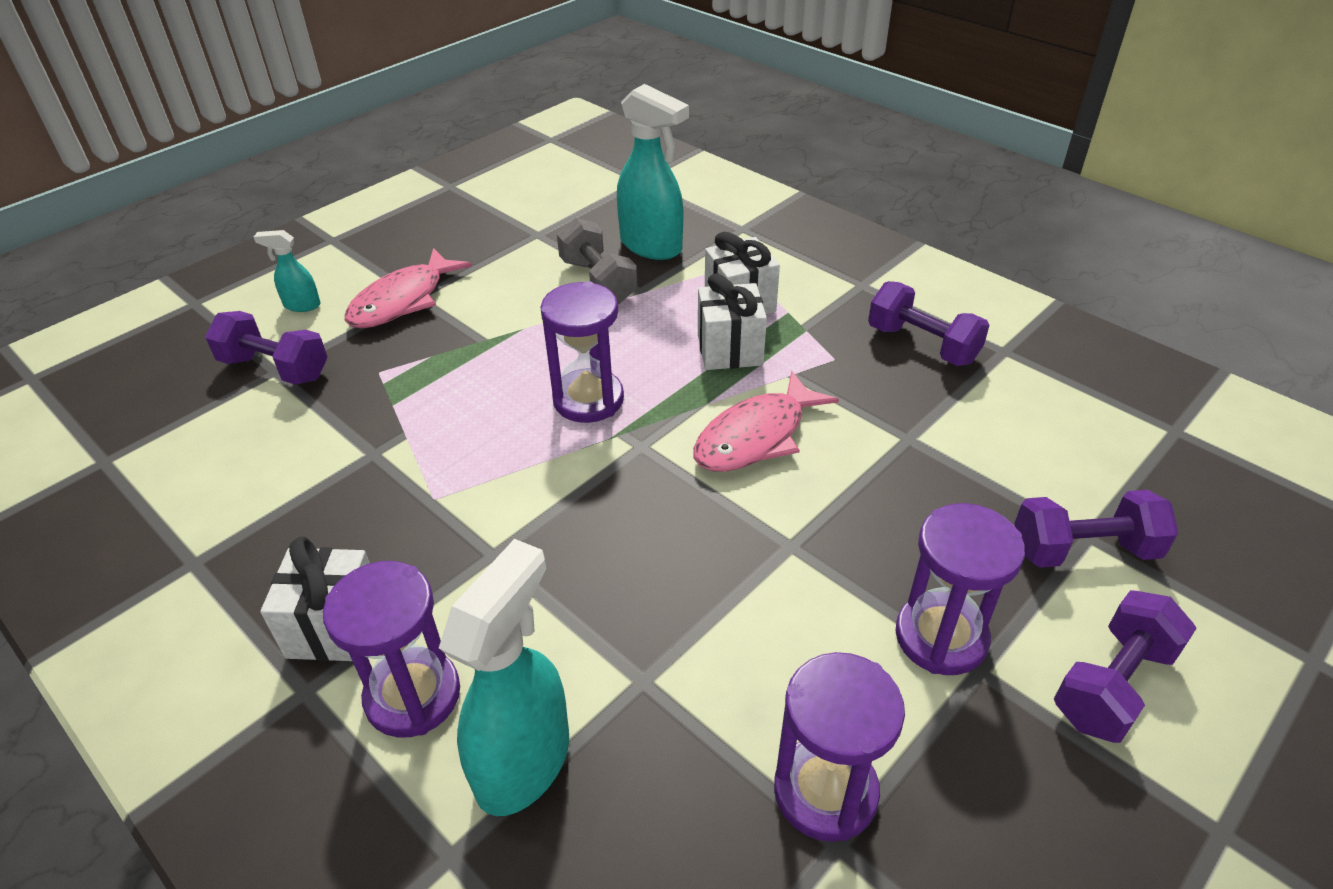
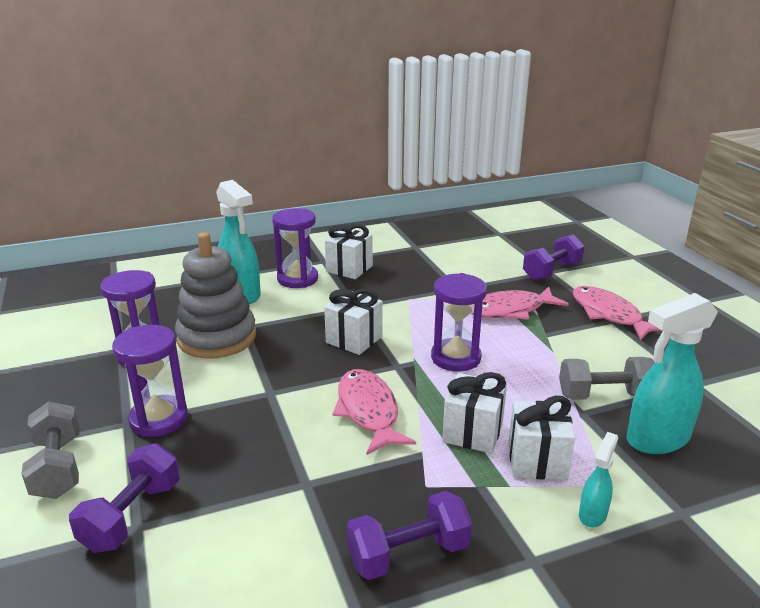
camera: 115 degrees right, 15 degrees down
turquoise spray bottle [254,230,321,312] -> turquoise spray bottle moved to [579,432,618,528]
purple dumbbell [1054,590,1197,743] -> grey dumbbell [22,401,80,499]
none -> grey stacking toy [175,232,256,359]
none -> white gift [324,289,383,355]
none -> pink fish [471,287,569,320]

